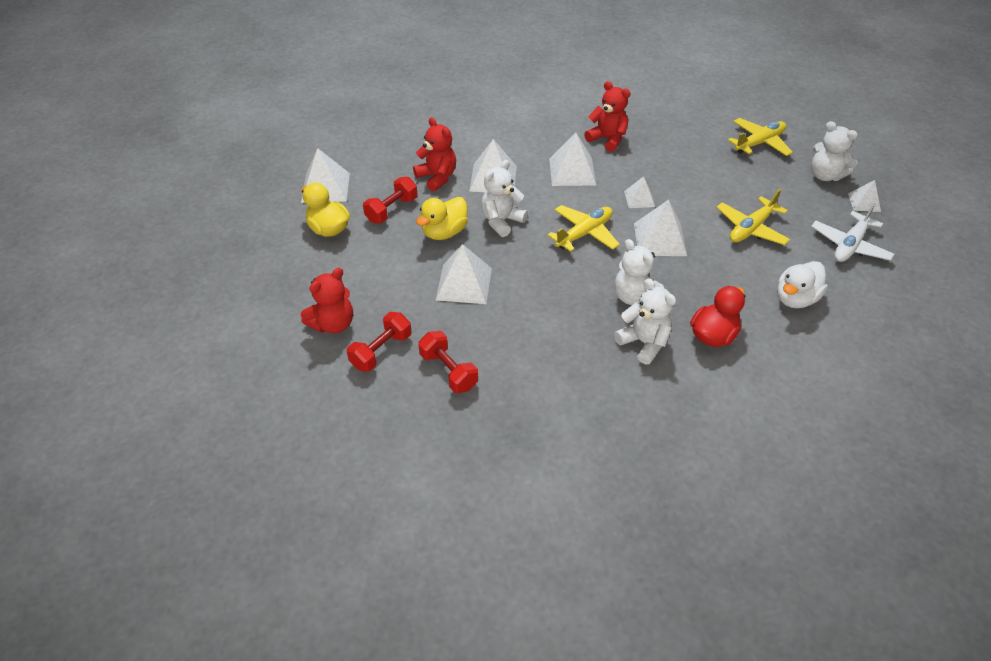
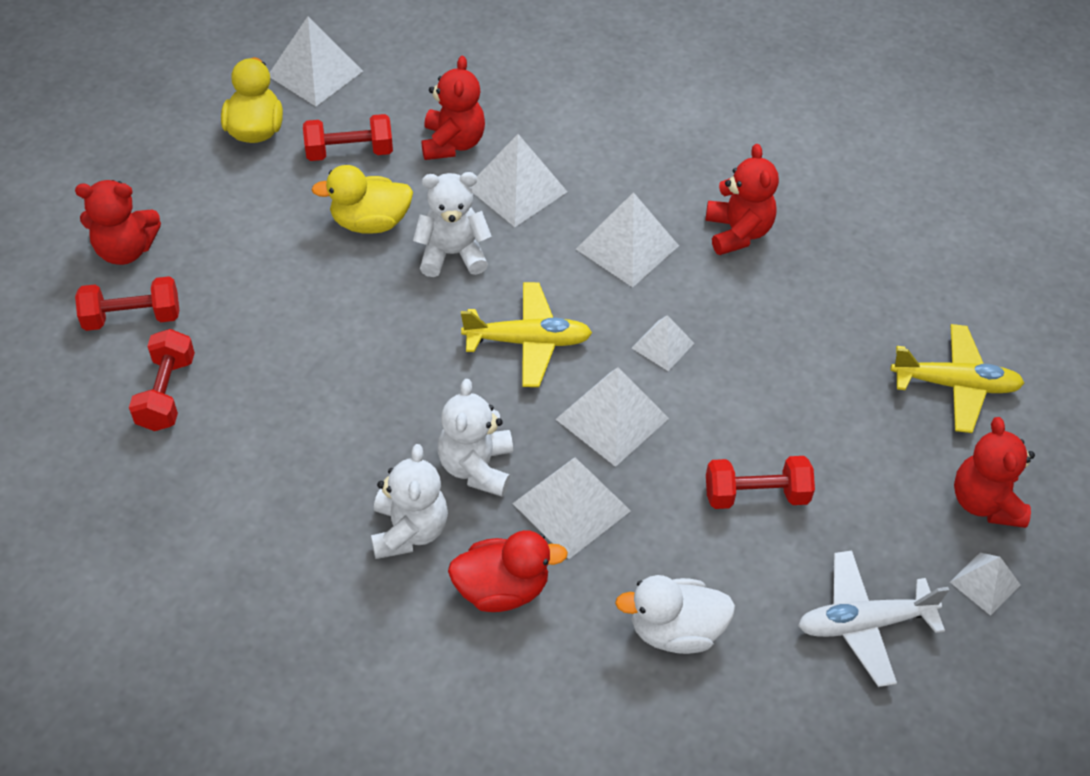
camera: 40 degrees right, 5 degrees up
white pyramid [436,244,492,304] -> white pyramid moved to [512,458,631,559]
yellow plane [716,189,790,245] -> red dumbbell [706,456,815,509]
white teddy bear [811,121,858,181] -> red teddy bear [954,417,1035,528]

